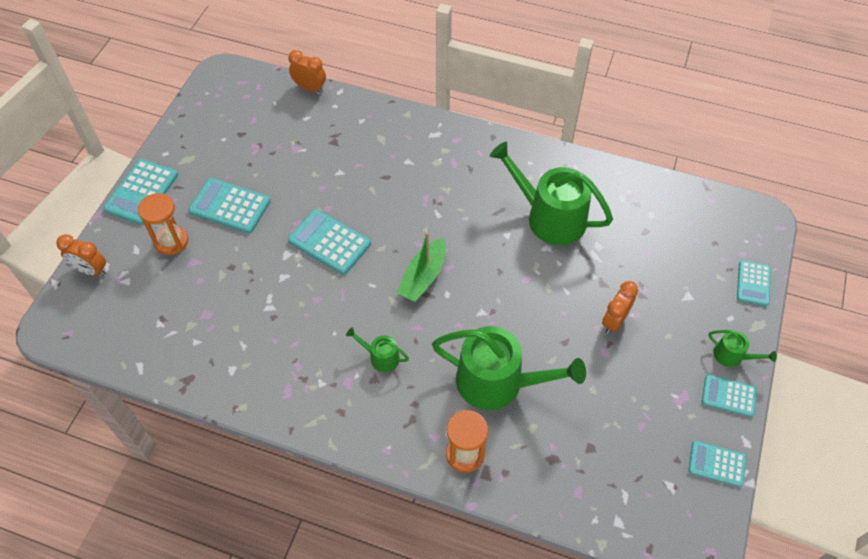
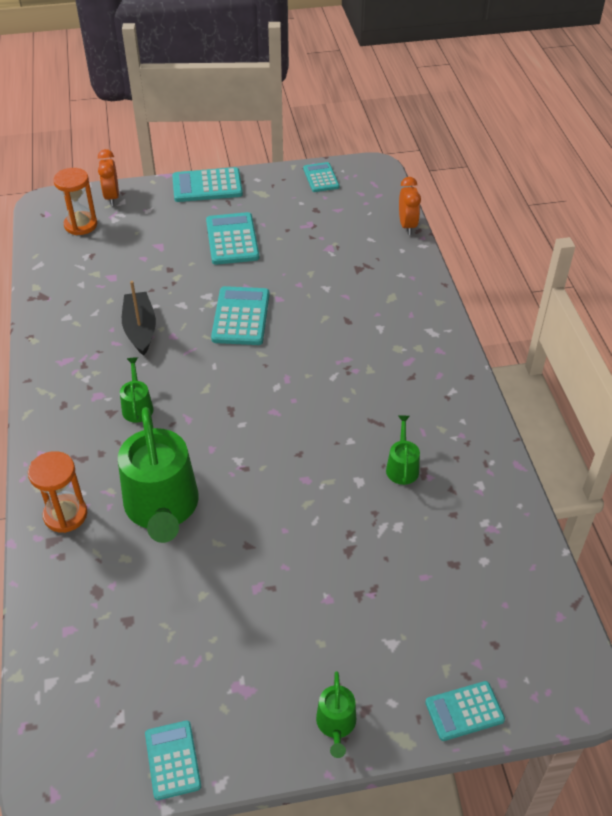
camera: 60 degrees right, 10 degrees down
orange hourglass [138,193,188,255] -> orange hourglass moved to [53,168,97,235]
green boat [397,232,446,302] -> none
green watering can [490,142,613,245] -> green watering can [386,416,420,485], size x0.45
orange clock [602,281,638,334] -> none
turquoise calculator [702,374,757,417] -> turquoise calculator moved to [303,162,339,192]
none -> black boat [122,281,156,356]

